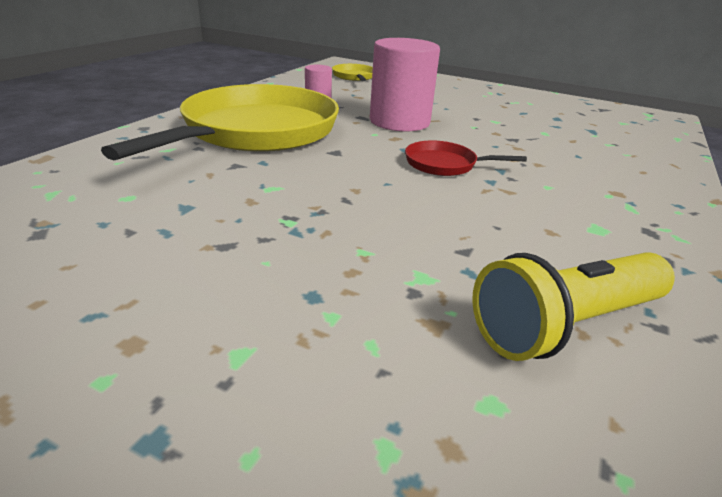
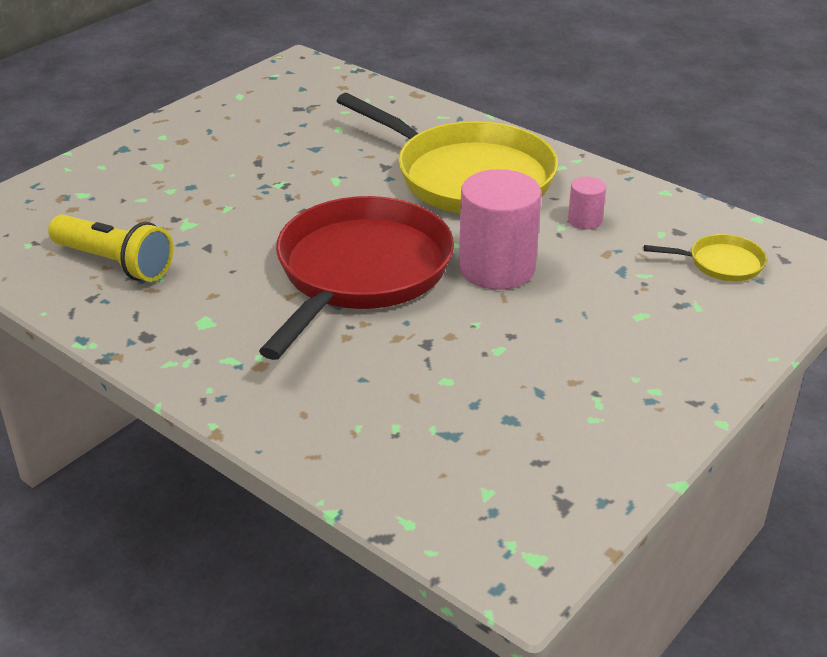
camera: 105 degrees right, 5 degrees up
red pan [405,141,527,176] -> red pan [259,196,454,360], size x2.38
yellow flashlight [472,252,675,361] -> yellow flashlight turned 135 degrees clockwise [48,214,173,282]

